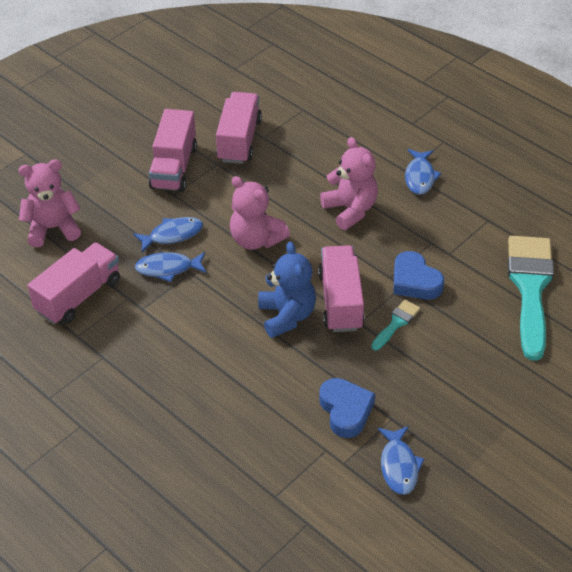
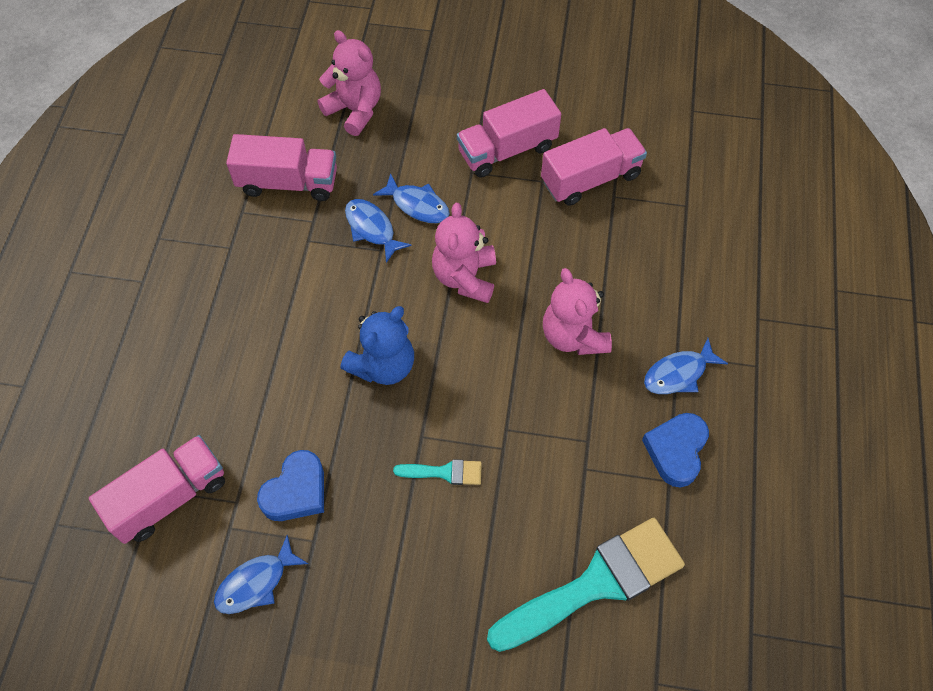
camera: 55 degrees right, 15 degrees up
pink truck [318,245,365,332] -> pink truck moved to [89,435,225,544]
pink teddy bear [320,137,378,230] -> pink teddy bear turned 135 degrees clockwise [543,268,612,355]
blue heart [393,251,444,300] -> blue heart moved to [642,413,709,487]

